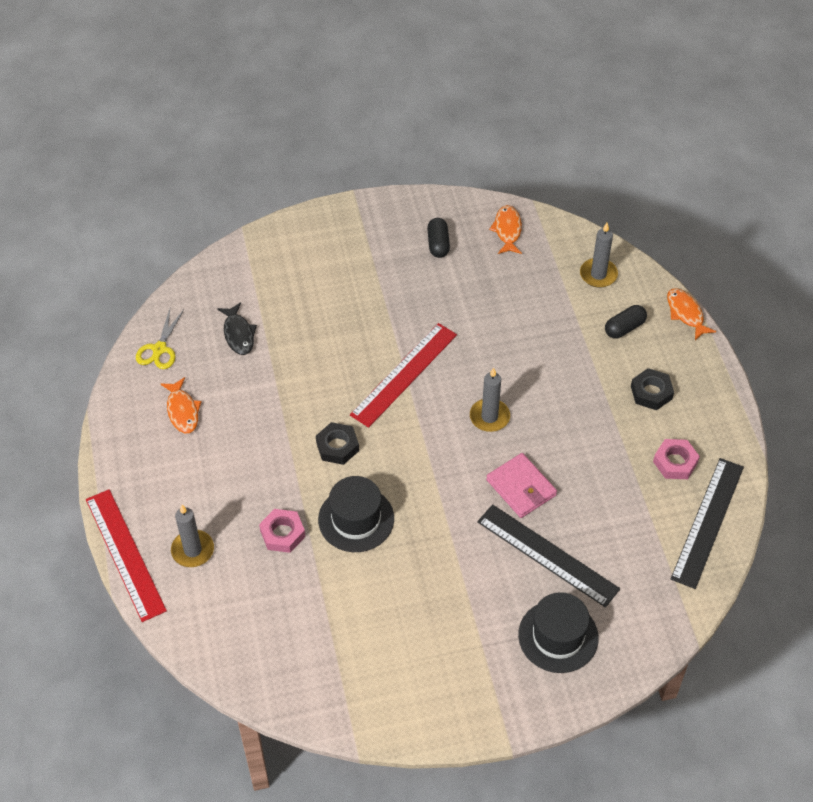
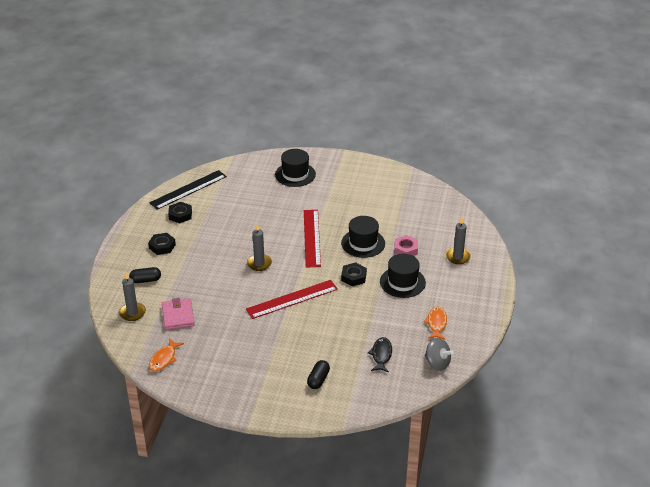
camera: 155 degrees left, 15 degrees down
red ruler [86,489,167,622] -> red ruler moved to [304,210,321,267]
yellow scissors [136,309,184,369] -> grey spinning top [425,338,453,371]
black capsule [427,218,450,258] -> black capsule moved to [307,360,330,389]
black ruler [477,504,620,608] -> none
pink wallet [486,453,557,518] -> pink wallet moved to [162,298,195,330]
pink nut [653,439,700,479] -> black nut [168,202,192,223]
orange fish [667,288,717,340] -> none
none -> black hat [380,254,426,298]

